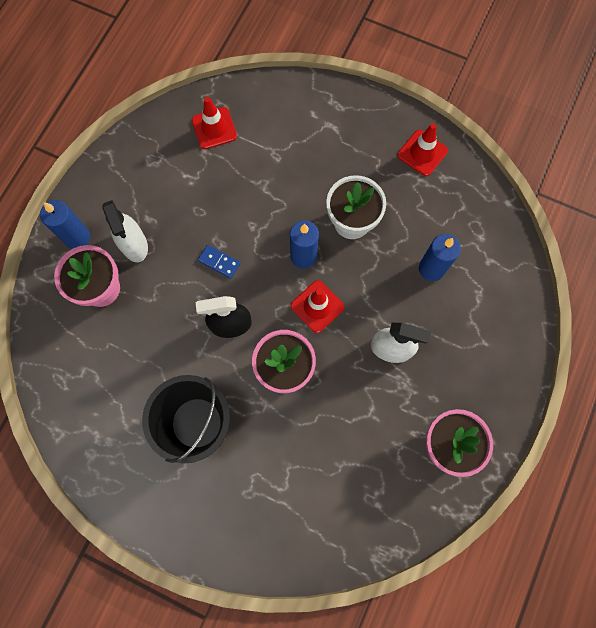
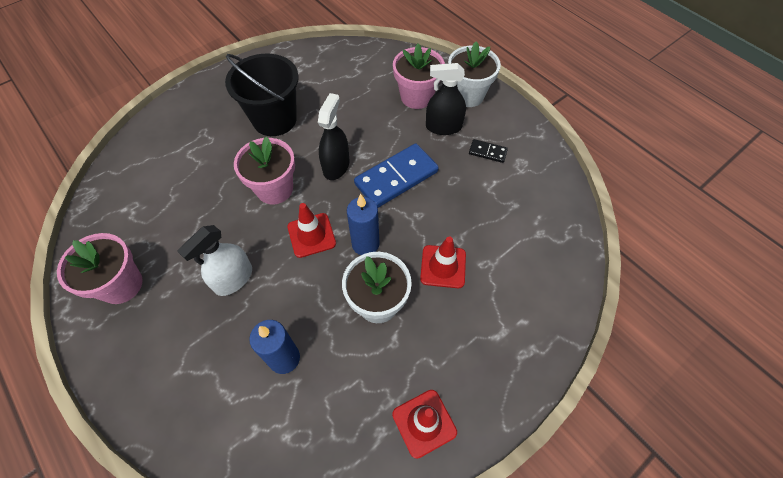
camera: 115 degrees right, 15 degrees down
blue candle [40,200,90,249] -> white flower pot [448,41,501,107]
white spray bottle [102,200,148,262] -> black spray bottle [426,63,466,135]
red traffic cone [192,97,237,149] -> red traffic cone moved to [420,237,466,288]
blue domino [198,245,240,279] -> blue domino [354,143,439,208], size x2.11
none -> black domino [469,139,508,163]

